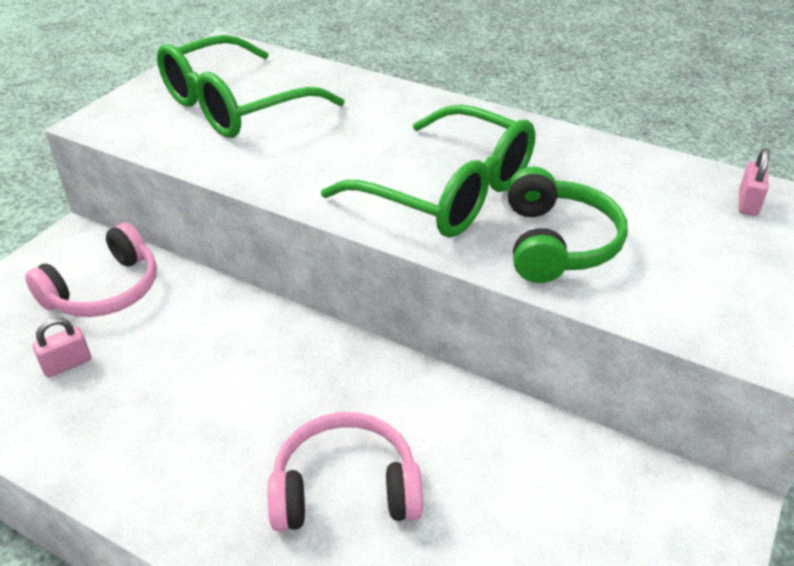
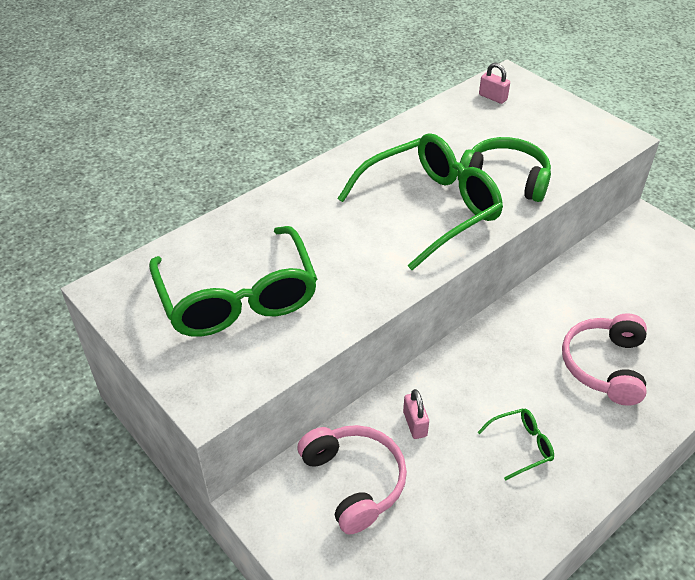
camera: 70 degrees left, 5 degrees up
pink padlock [32,317,91,377] -> pink padlock moved to [403,389,429,439]
none -> green glasses [478,408,554,481]

